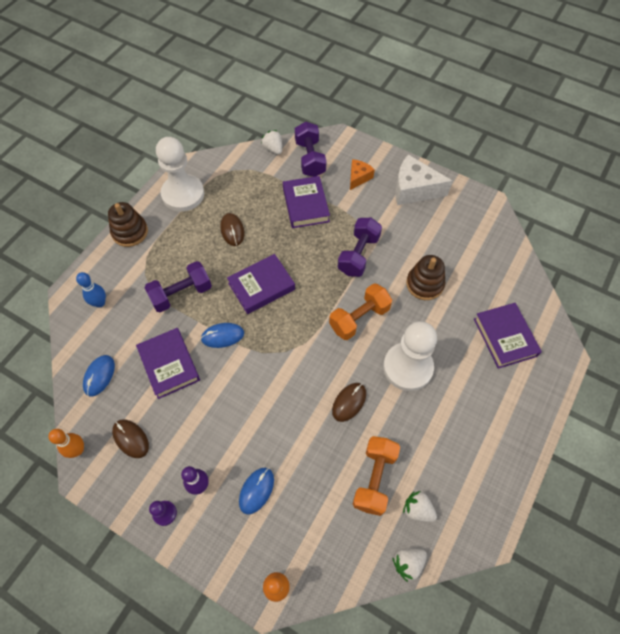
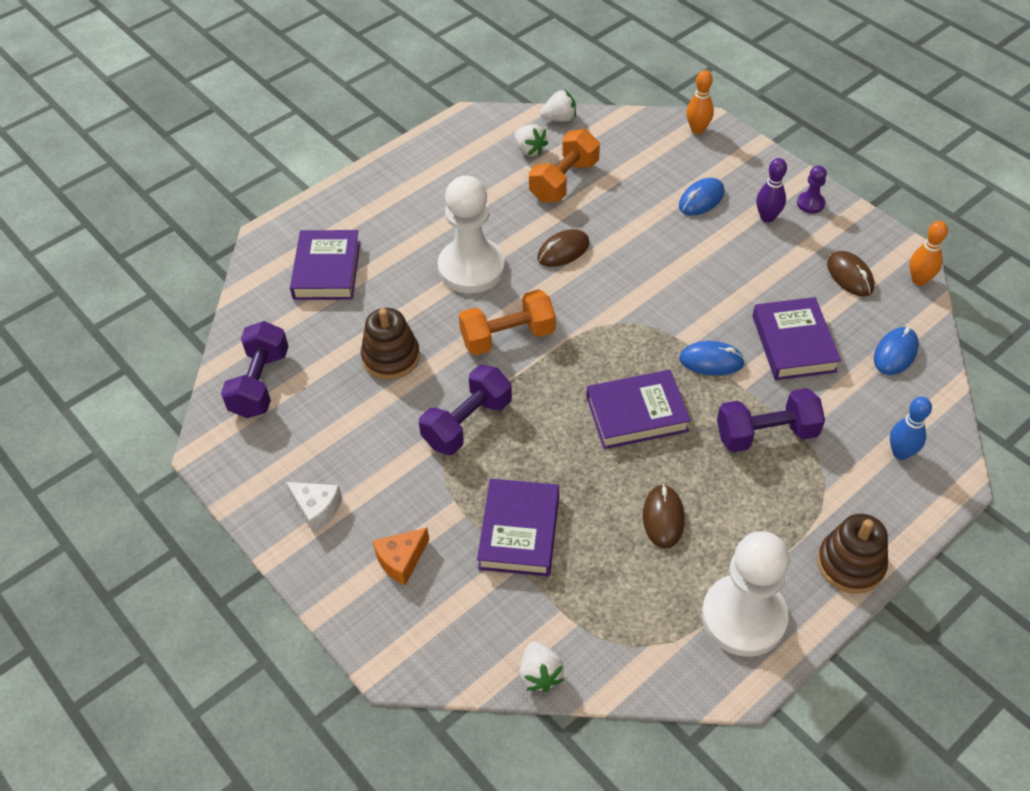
camera: 160 degrees left, 10 degrees down
purple dumbbell [295,122,326,177] -> purple dumbbell moved to [221,321,289,418]
white cheese [395,154,452,205] -> white cheese [286,482,342,533], size x0.56

